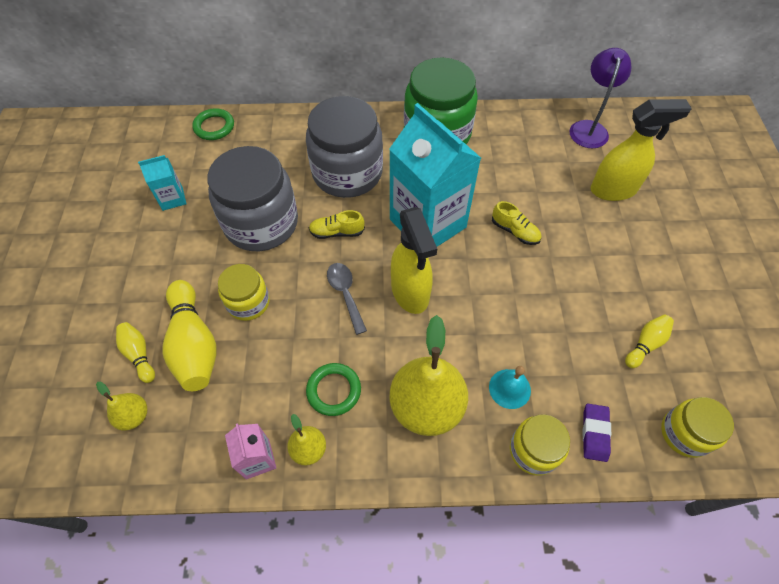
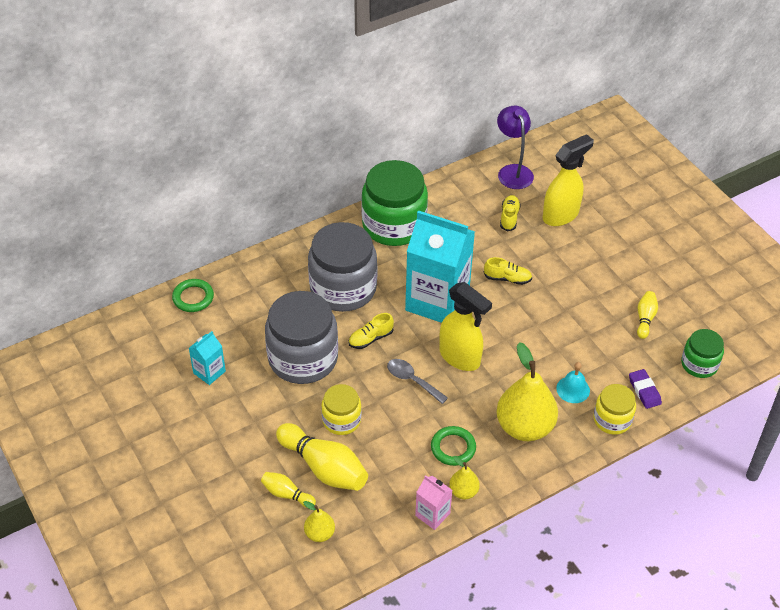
camera: 30 degrees left, 10 degrees down
yellow jar [661,397,734,458] -> green jar [681,329,724,378]
none -> yellow shoe [500,195,521,232]

